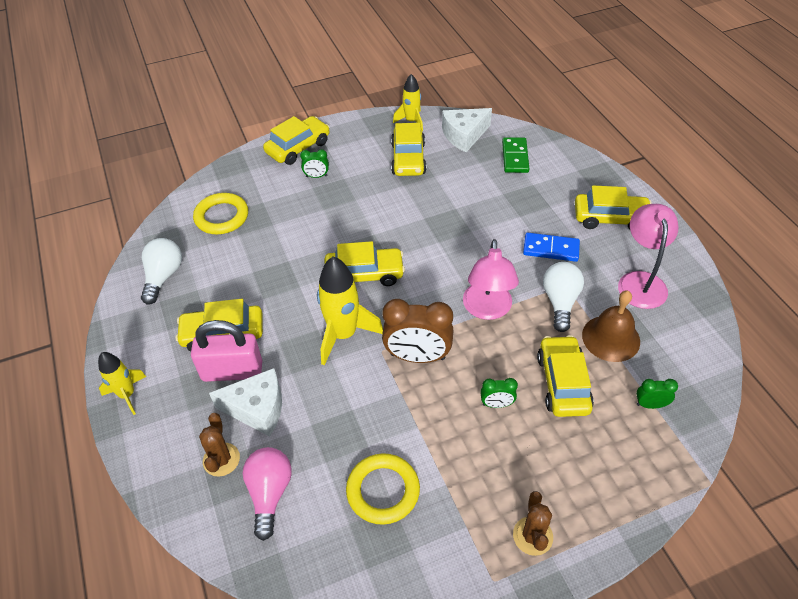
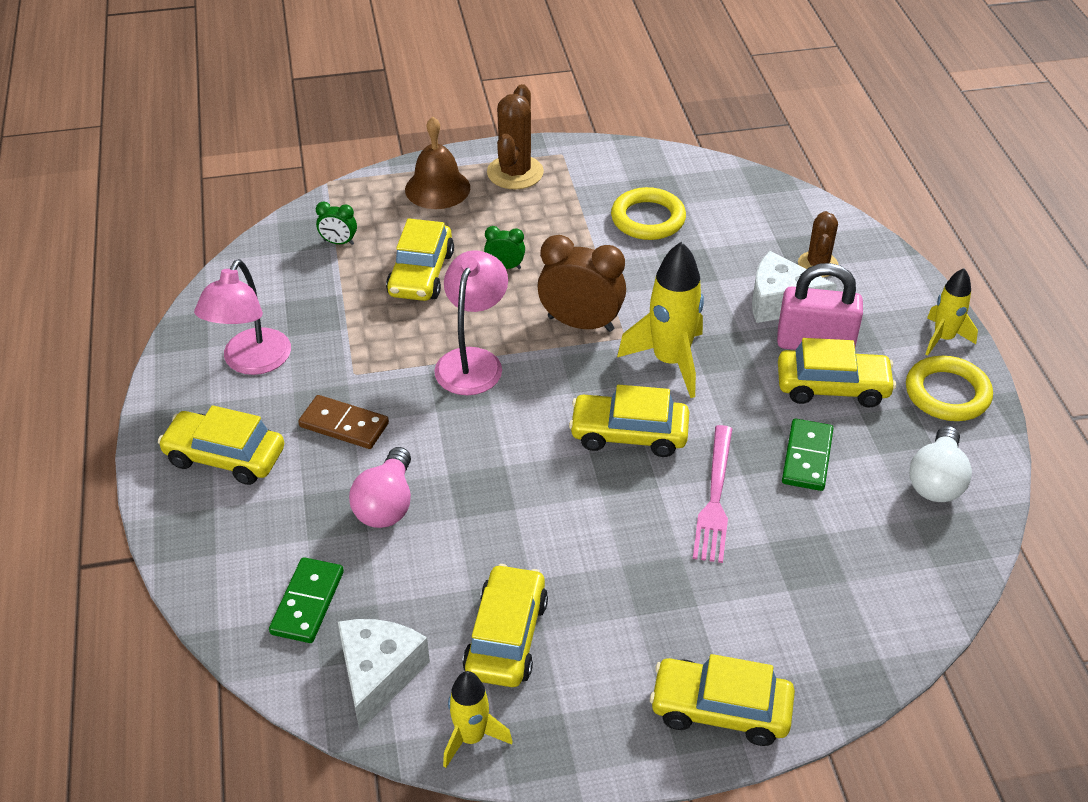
camera: 170 degrees left, 5 degrees down
yellow ring [193,193,248,234] -> yellow ring moved to [906,356,993,421]
pink light bulb [243,447,292,541] -> pink light bulb moved to [349,447,411,528]
yellow car [263,116,330,165] -> yellow car turned 45 degrees clockwise [650,654,795,746]
green clock [300,149,329,178] -> none
white cheese [442,108,492,152] -> white cheese turned 60 degrees counterclockwise [338,619,430,731]
brown cactus [513,491,553,556] -> brown cactus [487,84,544,189], size x1.52
blue domino [523,233,580,262] -> brown domino [298,395,389,449]
white light bulb [543,262,584,332] -> none
brown bell [582,291,640,362] -> brown bell moved to [405,117,470,209]
none -> pink fork [693,425,732,563]
none -> green domino [782,418,834,491]

